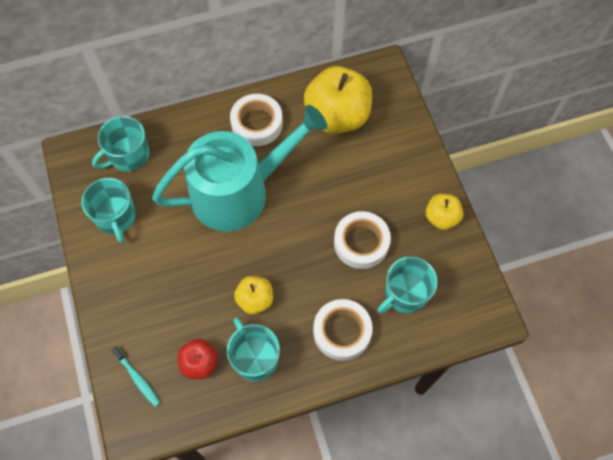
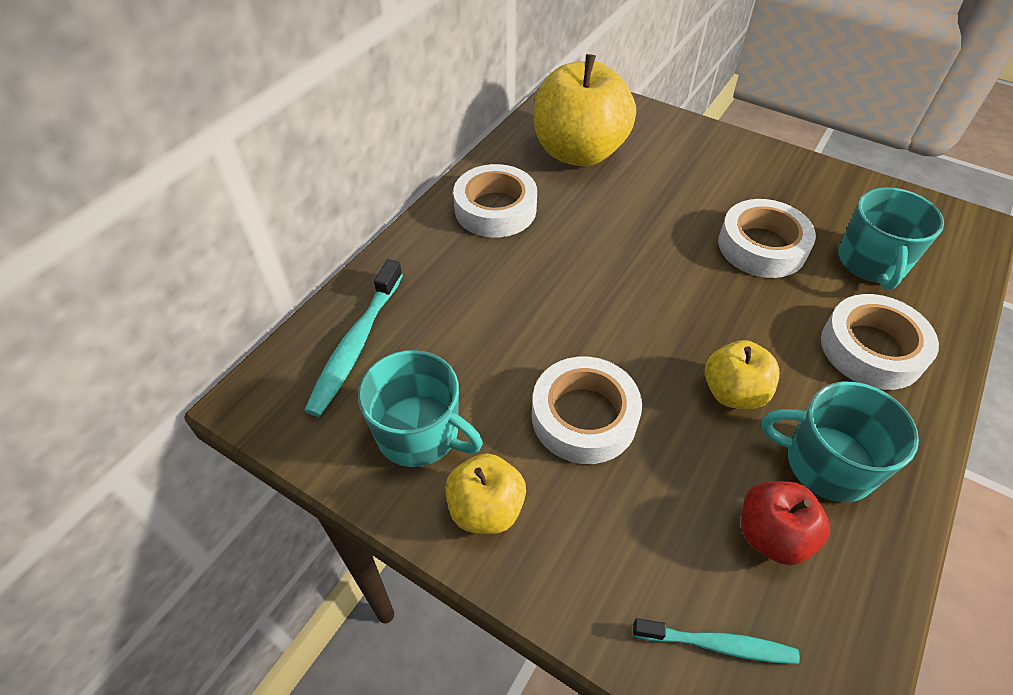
camera: 40 degrees left, 15 degrees down
turquoise mug [92,116,150,172] -> turquoise toothbrush [304,259,403,417]
turquoise watering can [152,105,328,231] -> none
yellow apple [426,194,463,230] -> yellow apple moved to [445,453,526,534]
none -> white tape [532,357,642,464]

